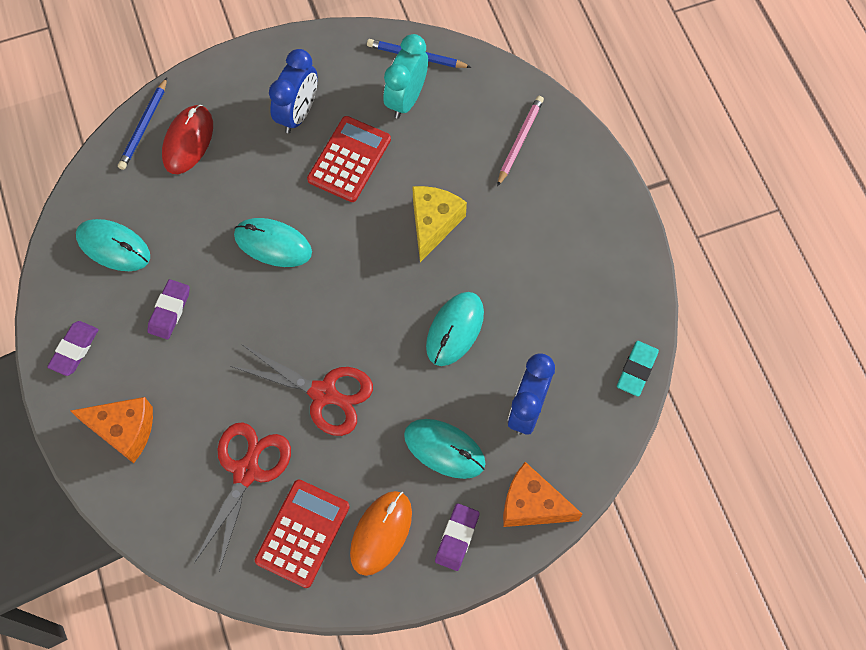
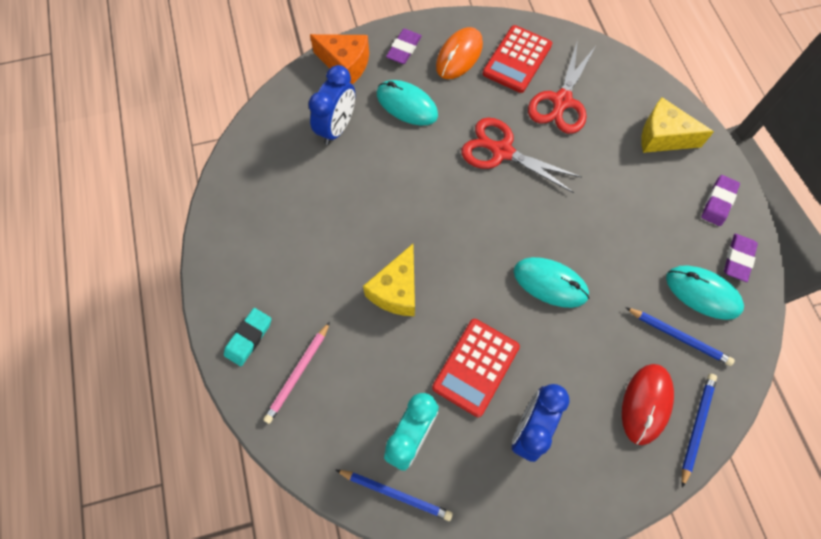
camera: 175 degrees left, 0 degrees up
orange cheese [70,397,153,463] -> yellow cheese [641,97,714,153]
purple eraser [147,279,190,339] -> purple eraser moved to [724,234,758,282]
turquoise mouse [426,292,484,366] -> none
turquoise eraser [617,341,659,397] -> turquoise eraser moved to [224,308,271,366]
none -> blue pencil [625,307,735,366]

